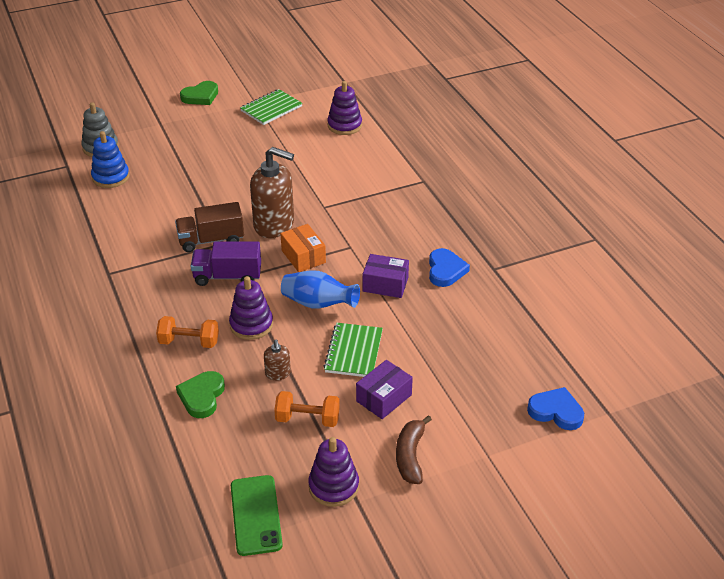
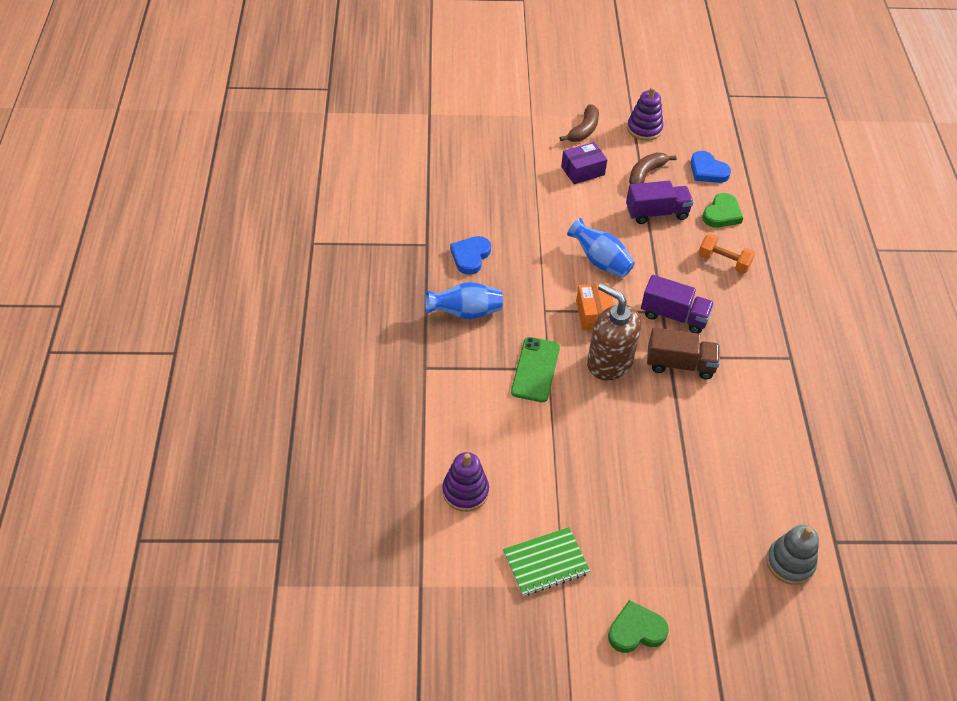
camera: 160 degrees left, 10 degrees up
blue stacking toy [91,131,130,188] -> none
purple stacking toy [229,276,273,340] -> none
green phone [231,475,283,556] -> green phone moved to [511,337,560,402]
brown soap dispenser [264,340,291,380] -> purple truck [626,181,694,224]
orange dumbbell [274,391,340,427] -> brown banana [629,152,676,184]
green notebook [324,323,383,377] -> none
purple box [363,254,409,298] -> none
blue heart [527,387,584,430] -> blue heart moved to [690,151,731,183]
none -> blue vase [425,282,503,319]

